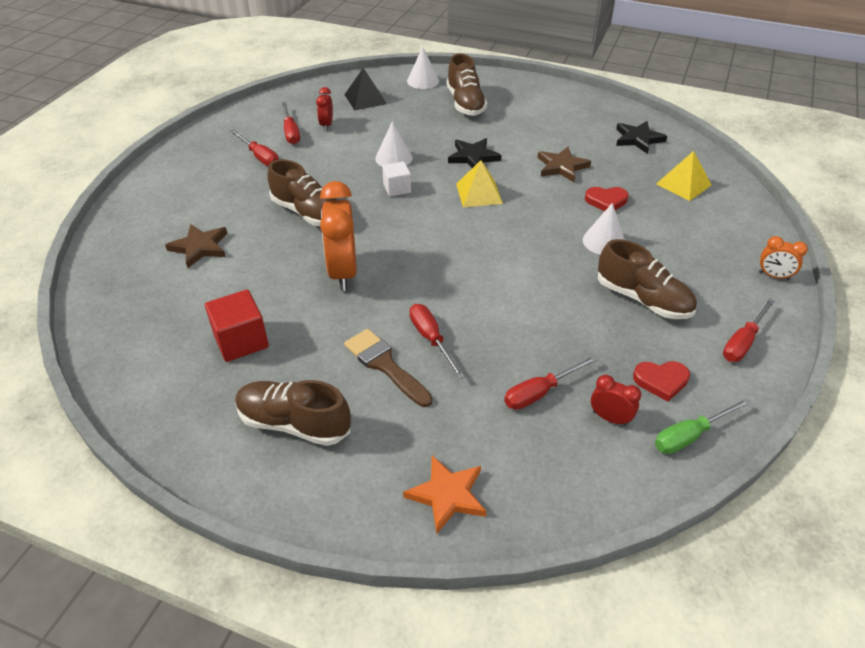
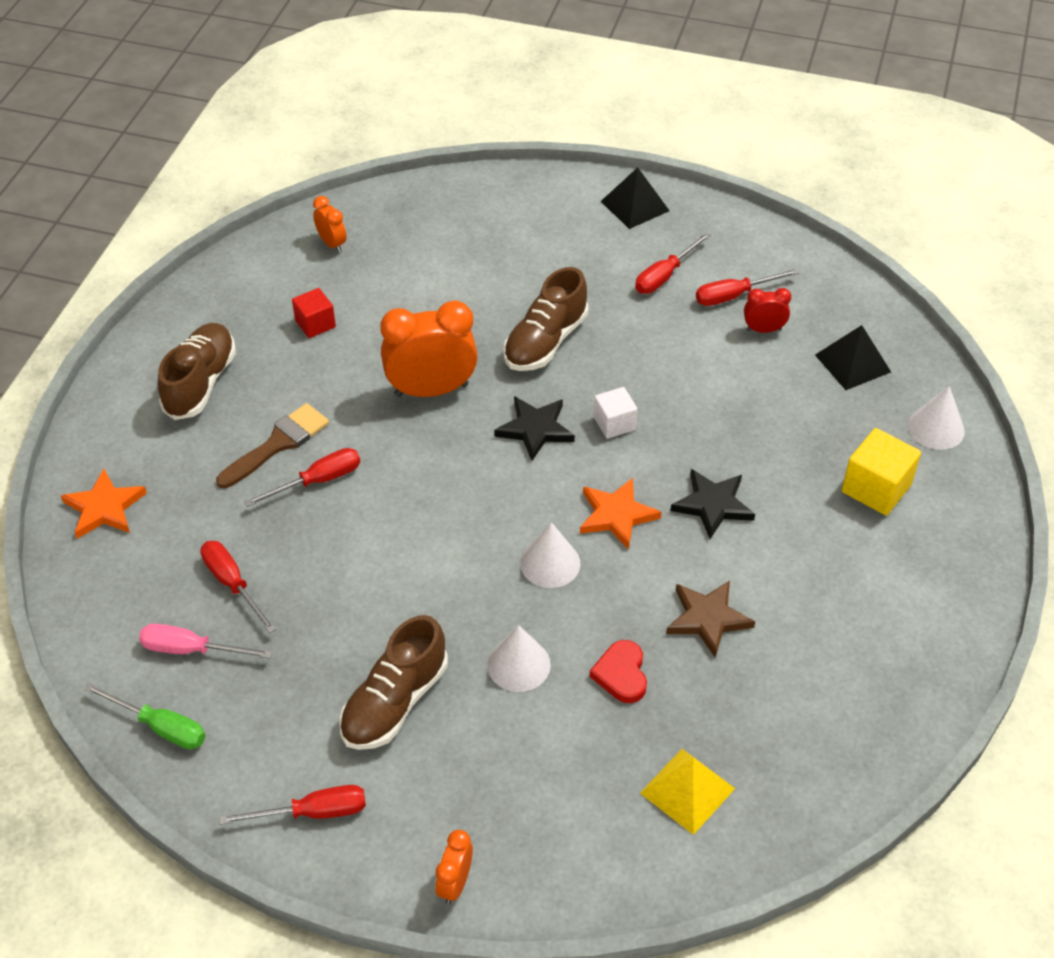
camera: 85 degrees right, 5 degrees up
brown star [165,224,228,268] -> none
red cube [205,290,269,362] -> red cube [292,288,336,338], size x0.64
white cone [375,121,413,166] -> white cone moved to [520,522,580,588]
brown shoe [447,54,487,116] -> yellow cube [842,428,921,515]
yellow pyramid [456,160,503,207] -> orange star [580,478,662,550]
red clock [591,375,641,426] -> pink screwdriver [139,624,272,659]
black star [616,121,667,154] -> black star moved to [494,396,575,461]
red heart [633,361,690,402] -> none
green screwdriver [655,398,750,454] -> green screwdriver turned 150 degrees clockwise [84,683,206,749]
red screwdriver [723,298,775,362] -> red screwdriver turned 135 degrees clockwise [219,785,366,825]
none -> orange clock [313,196,347,253]
none -> black pyramid [601,167,670,229]

